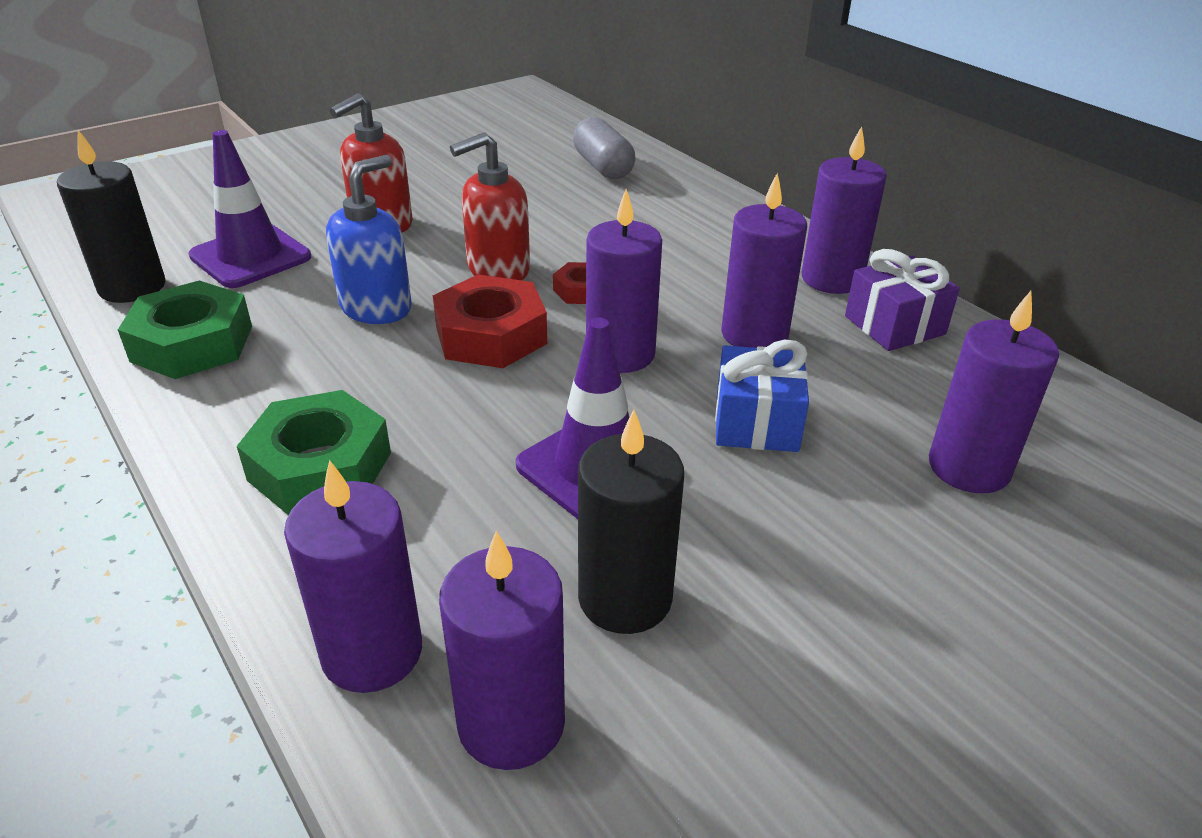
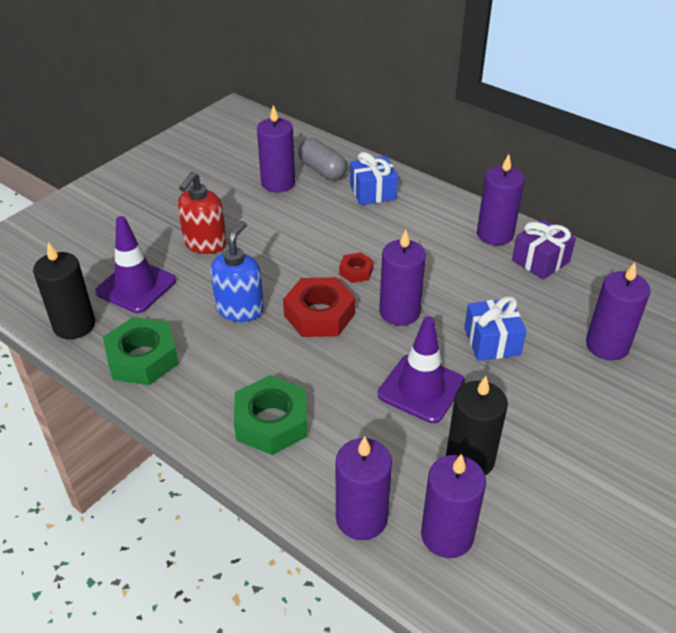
camera: 15 degrees left, 5 degrees up
red soap dispenser [450,132,530,280] -> none
purple candle [721,173,807,348] -> purple candle moved to [257,105,295,193]
none -> blue gift [350,152,398,205]

